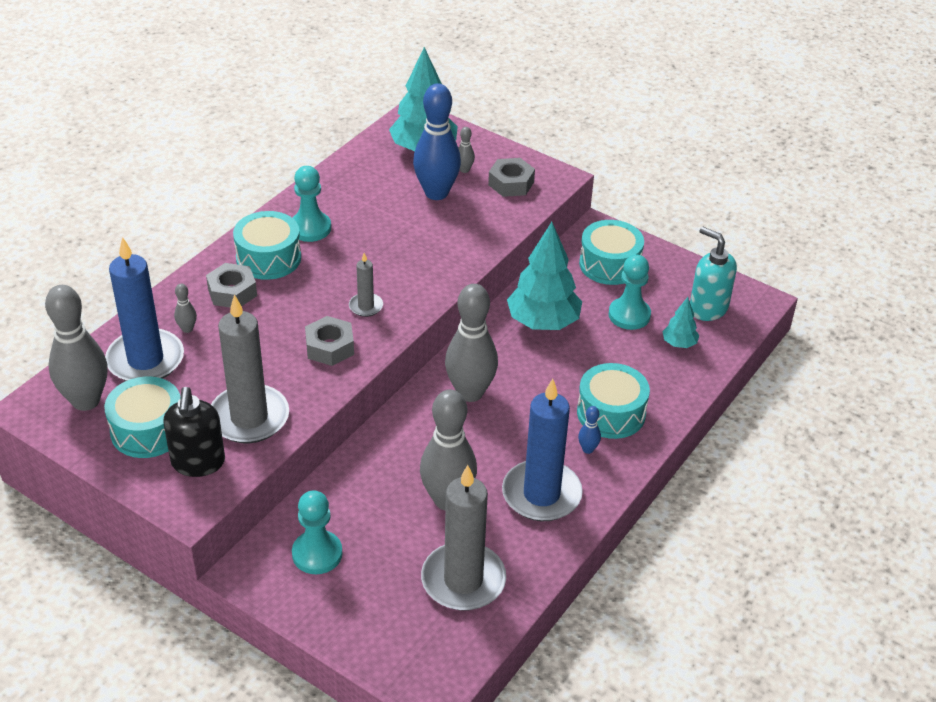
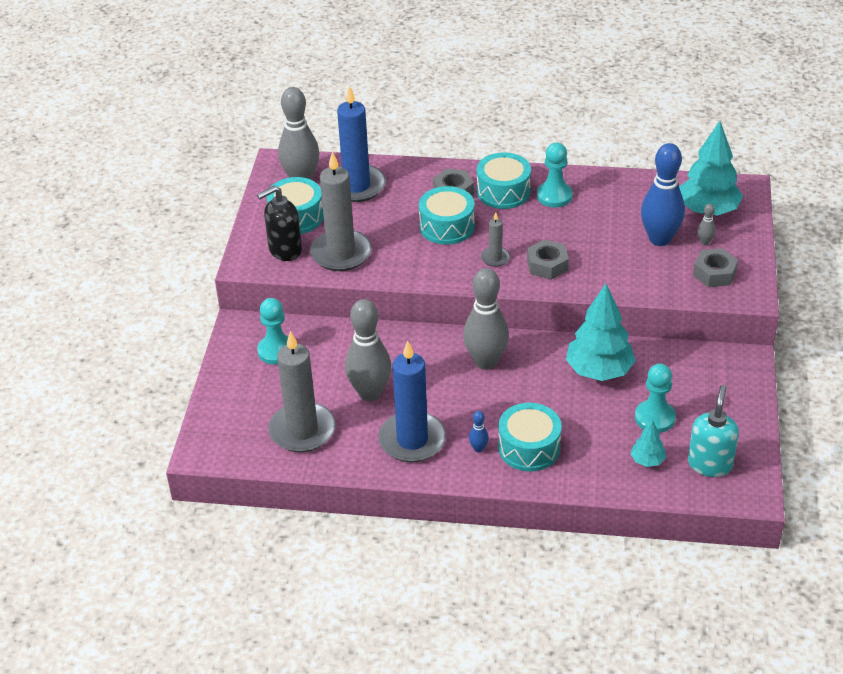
camera: 65 degrees right, 0 degrees up
grey bowling pin [174,284,197,333] -> none
grey nut [305,316,354,366] -> grey nut moved to [527,239,569,280]
turquoise drum [579,220,644,285] -> turquoise drum moved to [419,186,475,245]

